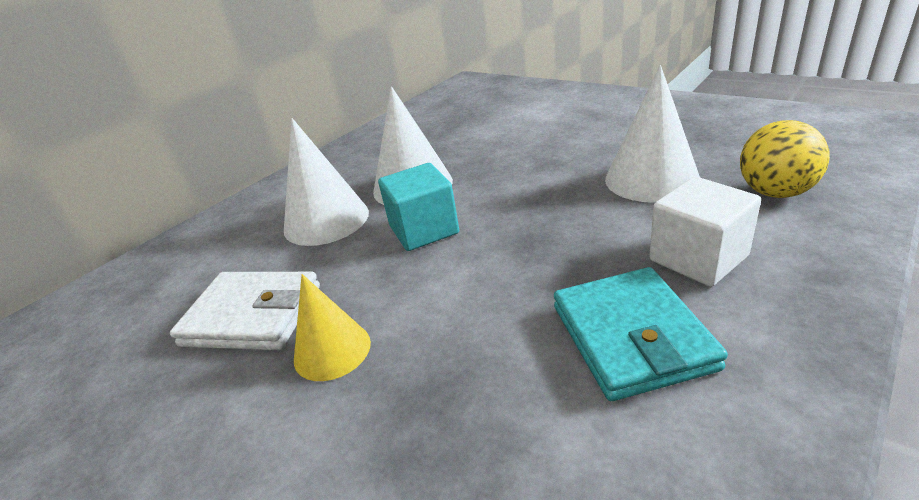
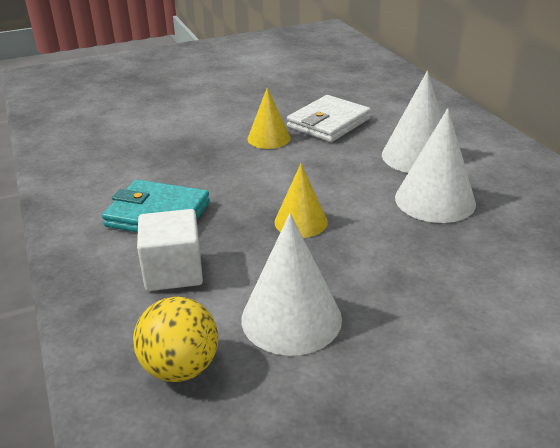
camera: 115 degrees right, 0 degrees up
turquoise cube [378,163,459,251] -> none
none -> yellow cone [274,164,328,238]

